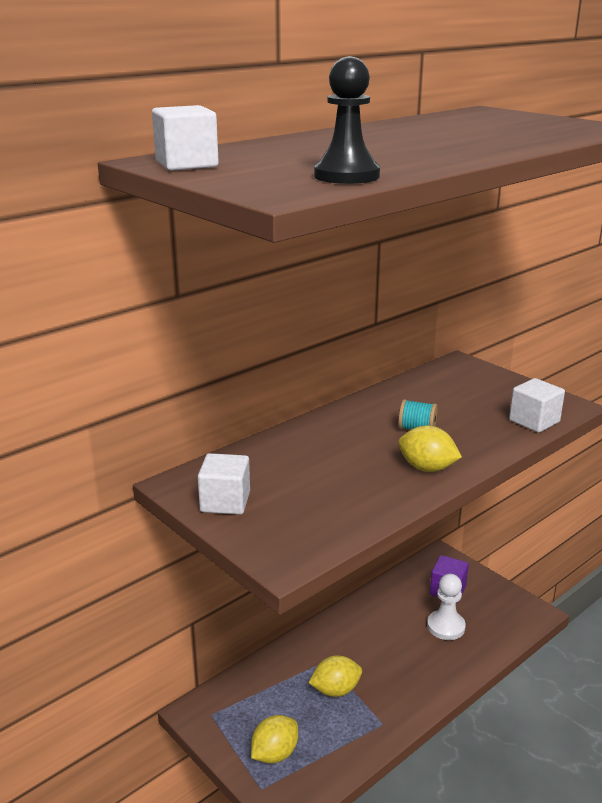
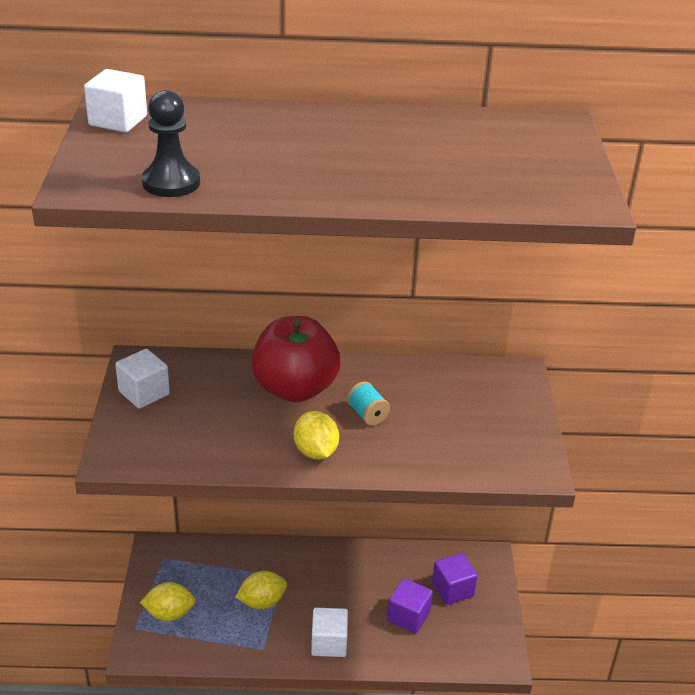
camera: 40 degrees right, 10 degrees up
yellow lemon [308,655,362,697] -> yellow lemon turned 45 degrees counterclockwise [235,571,287,609]
white pawn [427,574,466,640] -> purple cube [387,578,433,633]
white cube [509,378,565,433] -> white cube moved to [311,608,348,657]
none -> red apple [251,316,341,402]

